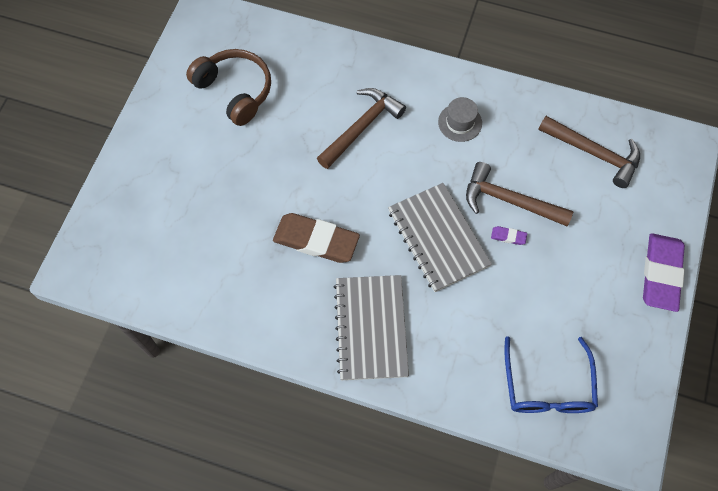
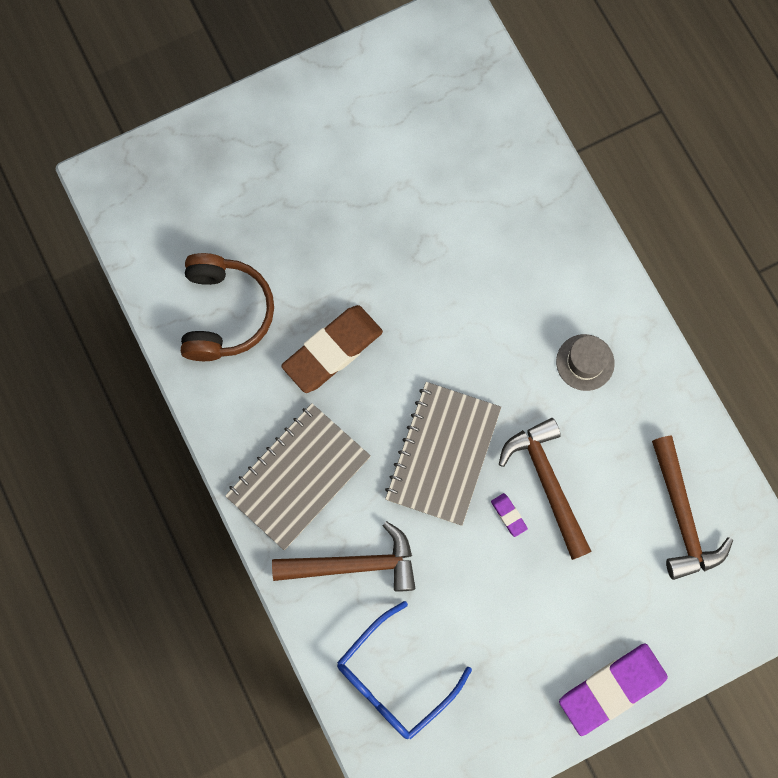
camera: 45 degrees right, 10 degrees up
brown headphones [186,49,271,126] -> brown headphones moved to [181,253,274,361]
brown eraser [273,213,360,263] -> brown eraser turned 75 degrees clockwise [281,305,383,393]
brown hammer [317,88,406,169] -> brown hammer moved to [272,521,415,592]

